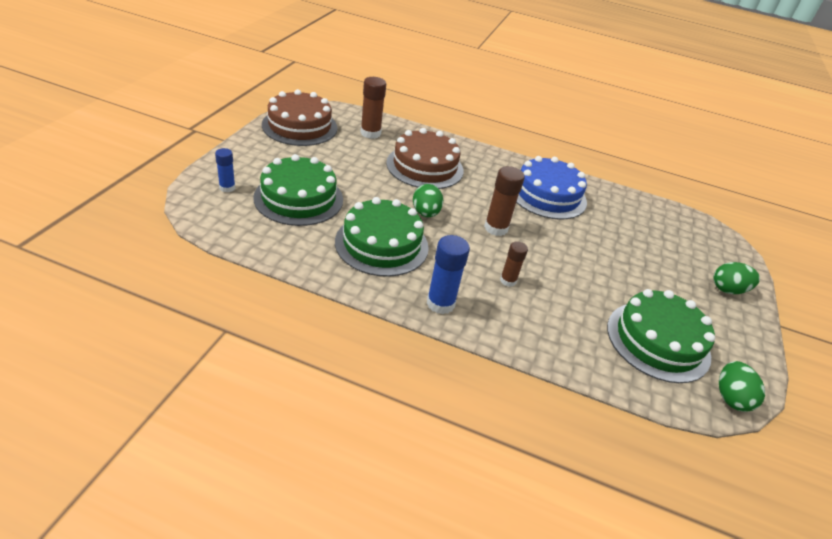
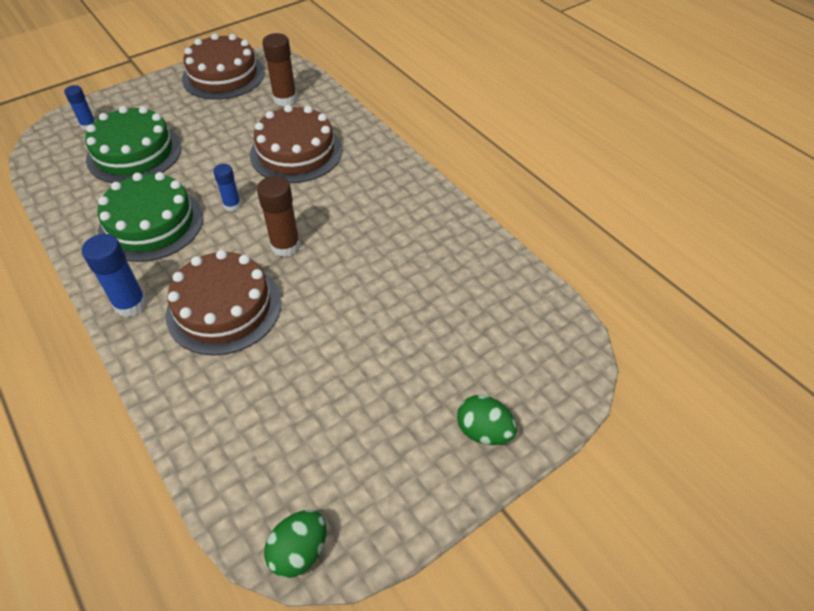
camera: 40 degrees right, 10 degrees up
green egg [413,184,443,217] -> blue glue stick [213,164,241,211]
brown glue stick [500,241,528,287] -> brown cake [166,250,281,355]
blue cake [516,156,587,220] -> none
green cake [607,289,715,383] -> none

